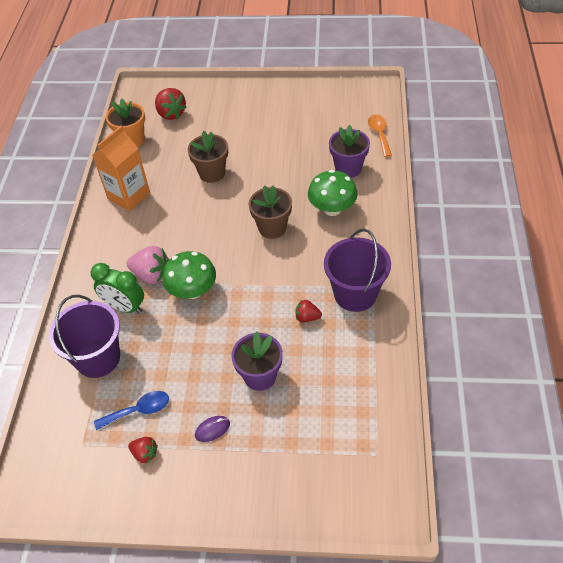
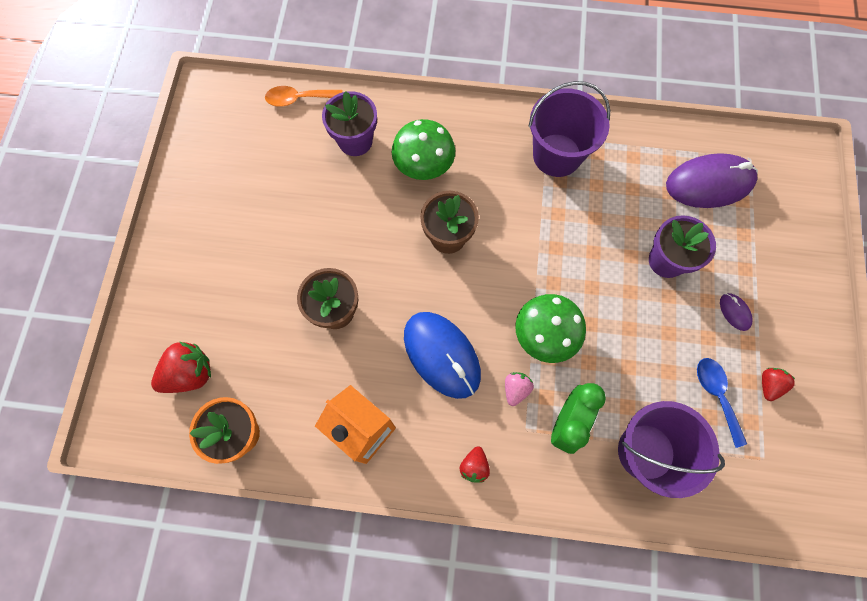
camera: 90 degrees left, 20 degrees up
pink strawberry [127,246,169,284] -> pink strawberry [505,372,534,406], size x0.57
red strawberry [295,300,322,322] -> red strawberry moved to [460,446,490,483]
none -> blue mouse [404,312,481,399]
none -> purple mouse [666,153,758,208]

